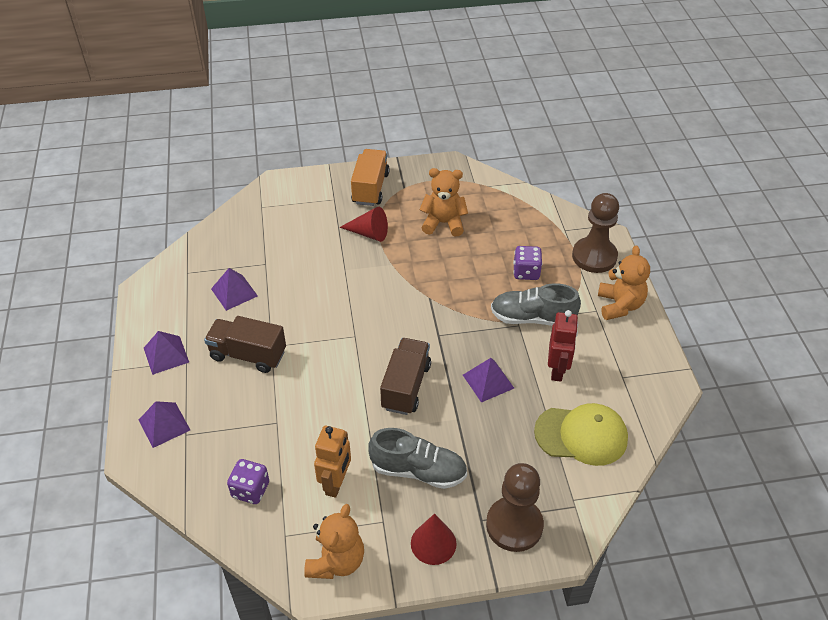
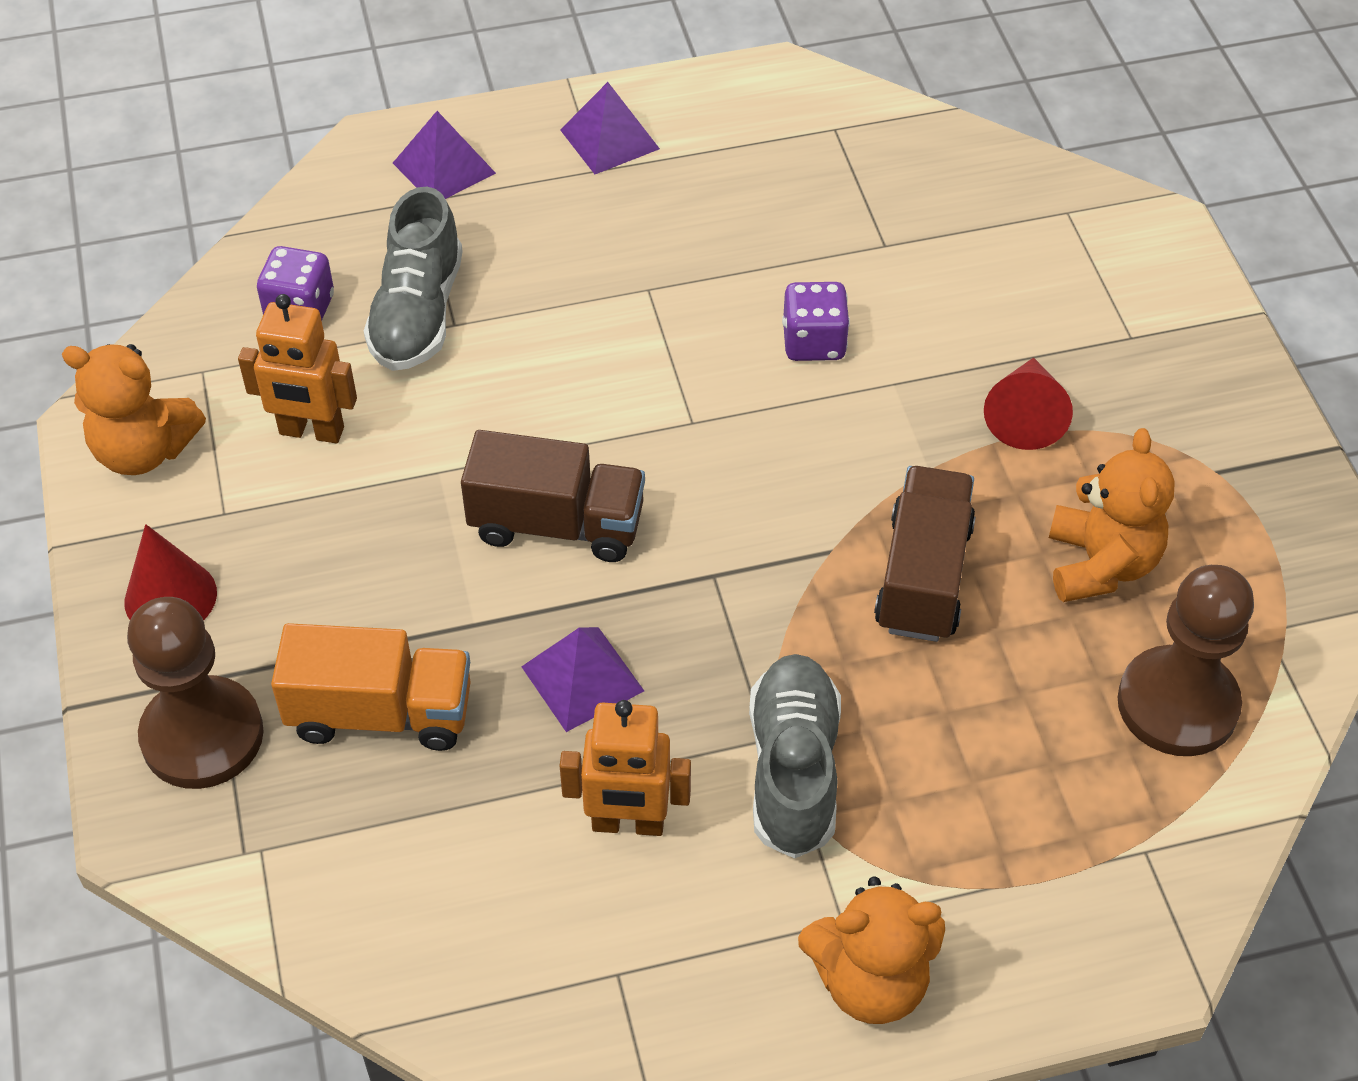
camera: 85 degrees right, 5 degrees up
brown truck [204,316,286,373] -> brown truck moved to [874,466,976,642]
purple pyramid [211,268,258,311] -> none
orange truck [351,149,390,206] -> orange truck moved to [271,623,471,751]
grey shoe [368,428,467,489] -> grey shoe moved to [364,187,463,371]
purple dice [513,246,542,280] -> purple dice moved to [782,282,850,361]
yellow cap [534,403,628,466] -> none
red robot [548,310,578,382] -> orange robot [560,700,691,836]
brown pawn [572,193,619,273] -> brown pawn moved to [1118,565,1254,756]

